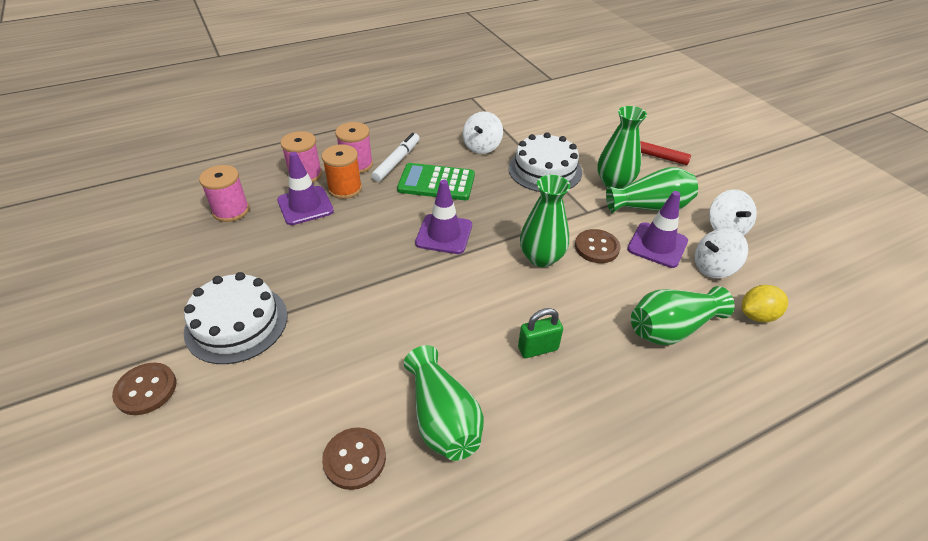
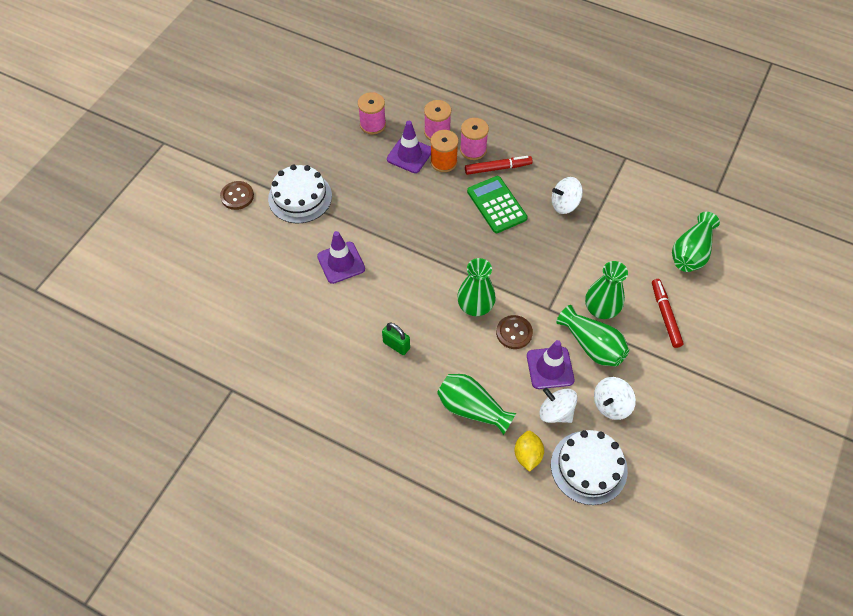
camera: 55 degrees right, 15 degrees up
brown button [322,427,386,490] -> none
white marker [371,133,420,182] -> red marker [465,156,533,175]
green vase [404,345,484,461] -> green vase moved to [672,212,720,272]
purple traffic cone [415,180,472,254] -> purple traffic cone moved to [317,231,365,284]
white cake [508,132,582,192] -> white cake moved to [551,430,628,505]
yellow lemon [742,285,788,323] -> yellow lemon turned 60 degrees clockwise [514,431,544,472]

